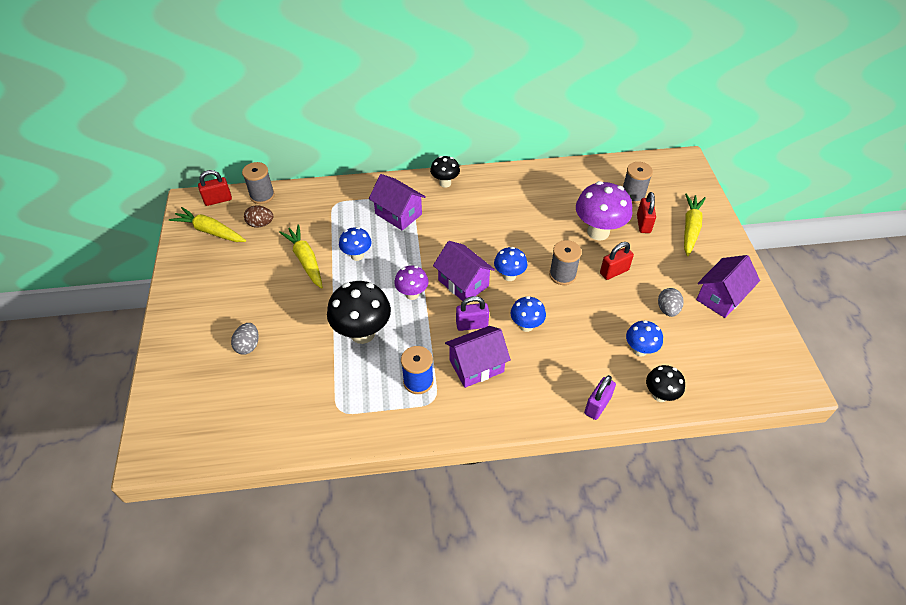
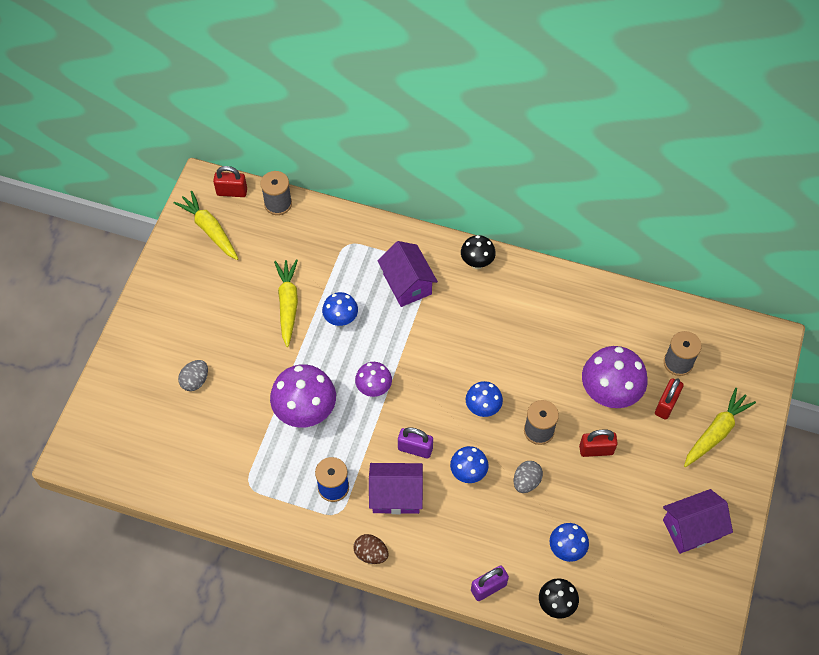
camera: 25 degrees right, 10 degrees up
brown egg [244,205,273,228] -> brown egg moved to [353,534,388,564]
black mushroom [327,281,391,344] -> purple mushroom [270,364,336,428]
purple house [433,241,495,301] -> none
grey egg [658,288,684,317] -> grey egg moved to [514,461,543,493]

